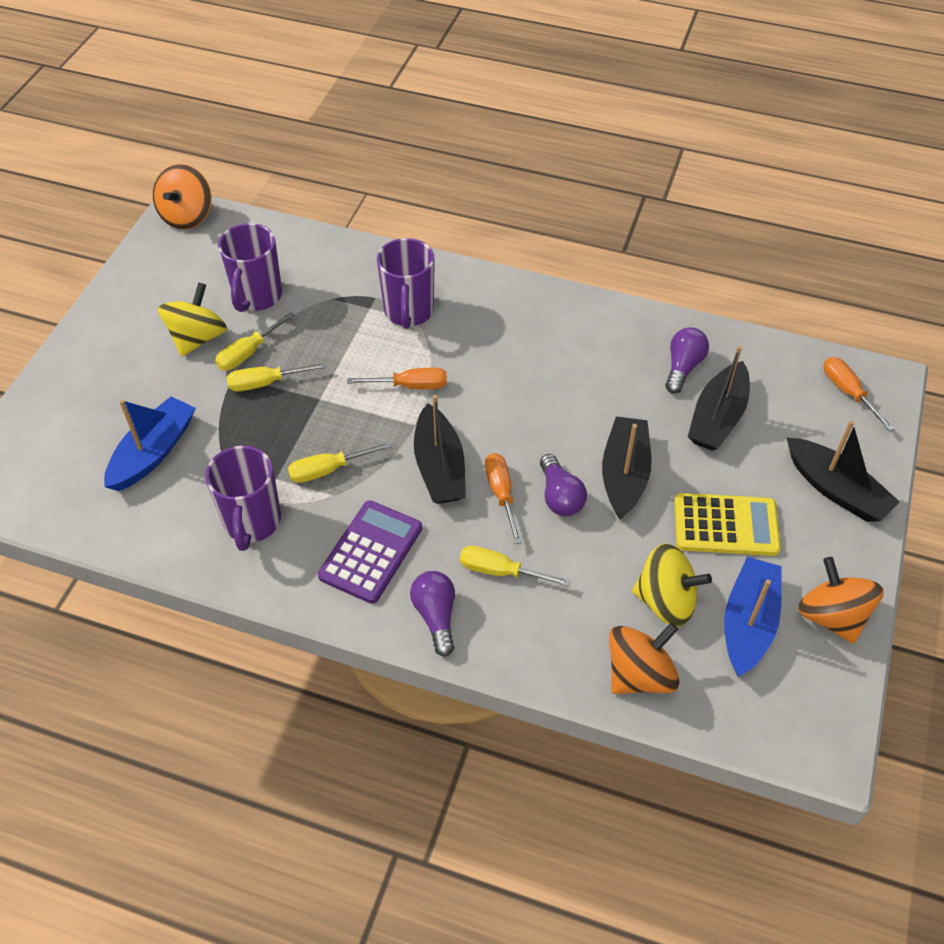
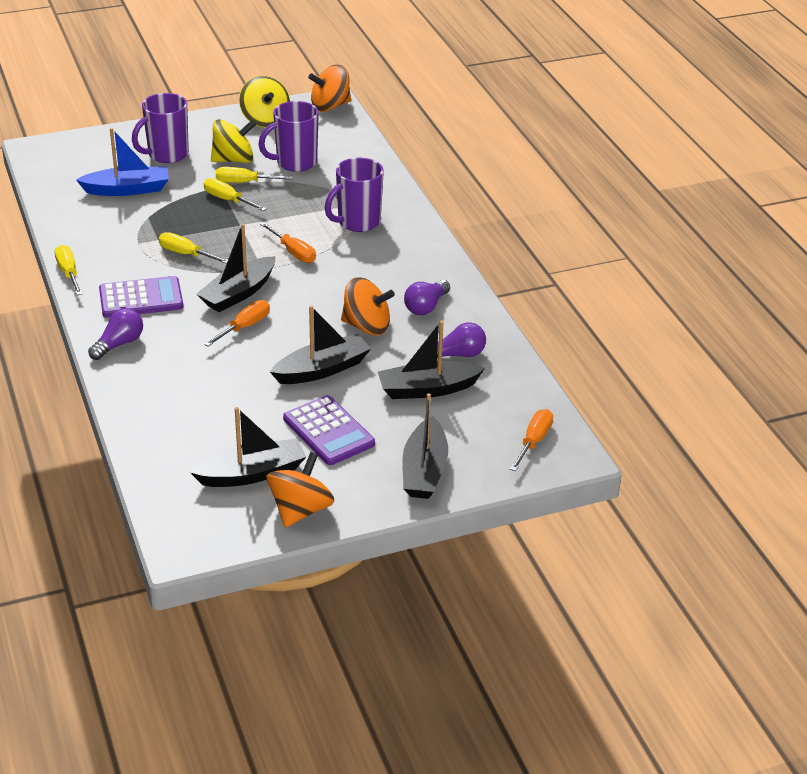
camera: 50 degrees right, 15 degrees down
purple mug [205,446,281,551] -> purple mug moved to [132,93,189,163]
yellow screwdriver [460,546,571,587] -> yellow screwdriver moved to [55,245,82,295]
purple light bulb [540,454,587,516] -> purple light bulb moved to [404,280,450,315]
orange spinning top [609,623,679,694] -> orange spinning top moved to [341,277,395,335]
yellow spinning top [632,544,712,626] -> yellow spinning top moved to [239,76,290,128]
yellow calculator [674,493,781,556] -> purple calculator [283,395,375,465]
blue boat [724,557,782,676] -> black boat [190,407,306,487]

